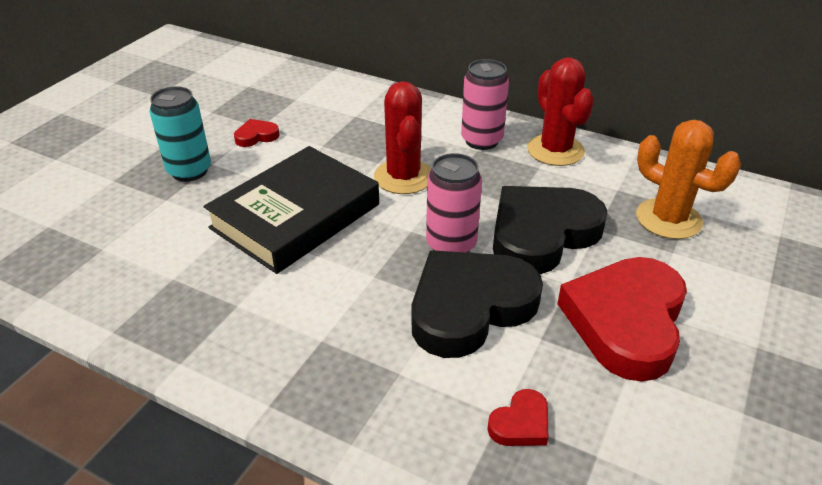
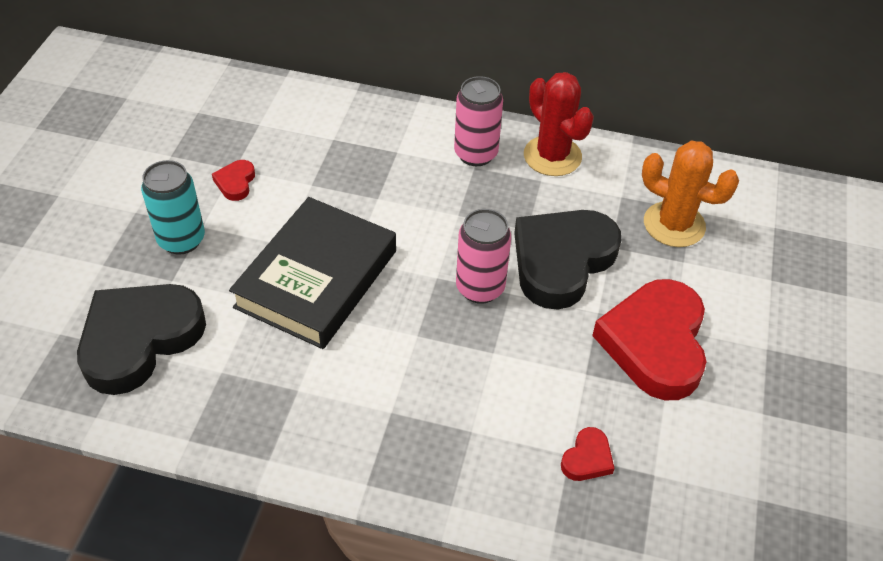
camera: 15 degrees left, 10 degrees up
red heart [234,119,280,147] -> red heart turned 45 degrees counterclockwise [212,160,255,201]
red cactus [374,81,431,194] -> none
black heart [412,250,543,358] -> black heart moved to [77,284,206,395]

